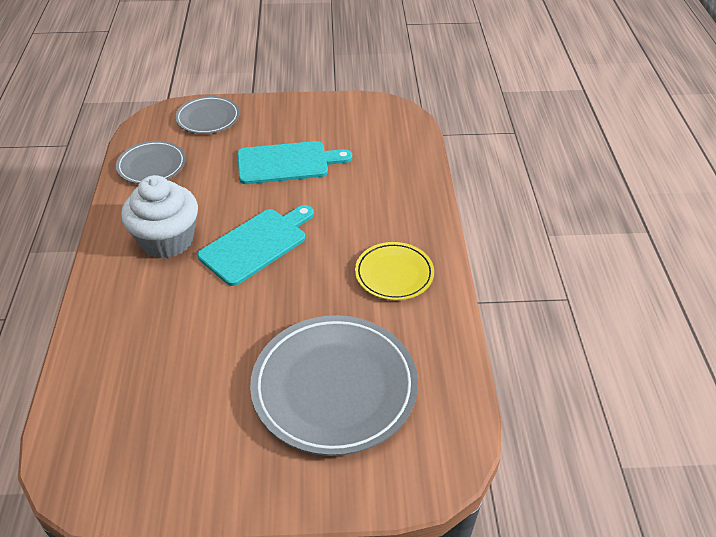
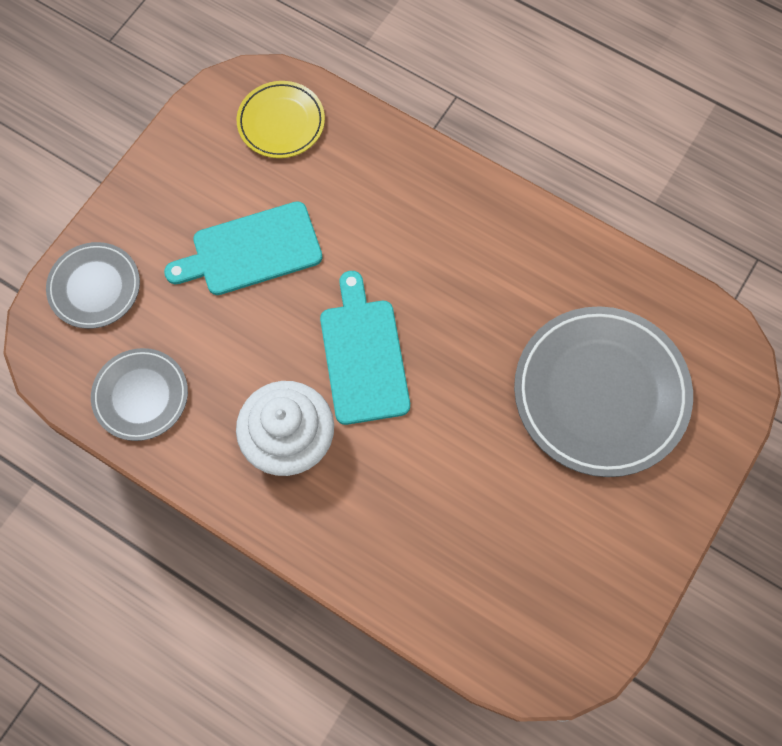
camera: 55 degrees left, 25 degrees up
turquoise cutting board [237,141,352,184] -> turquoise cutting board turned 135 degrees counterclockwise [164,201,323,295]
yellow plate [355,242,434,300] -> yellow plate moved to [237,81,325,158]

